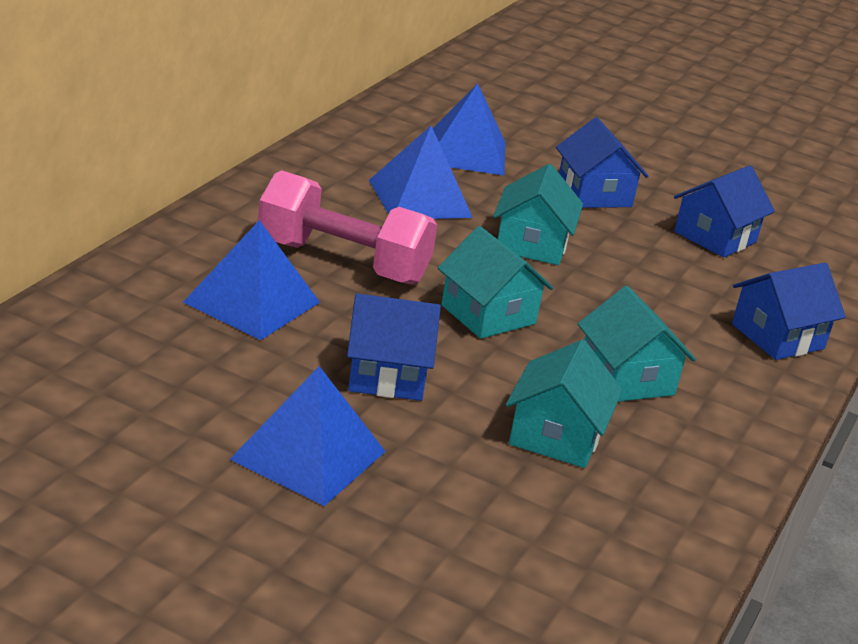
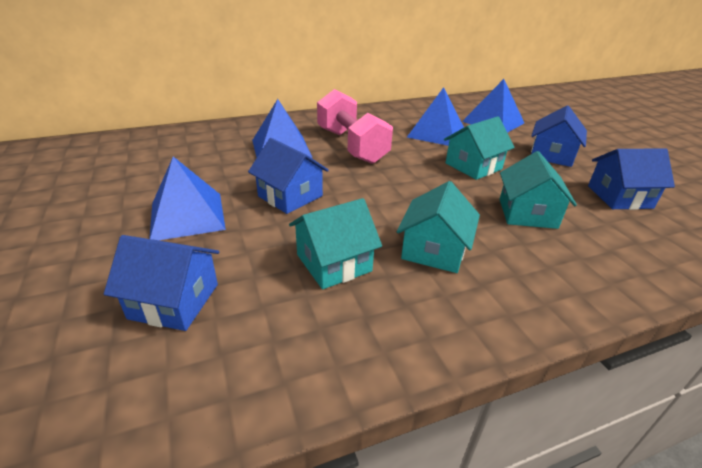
camera: 45 degrees right, 5 degrees up
turquoise house [438,226,553,339] -> turquoise house moved to [500,151,577,229]
blue house [732,263,846,360] -> blue house moved to [104,235,219,331]

